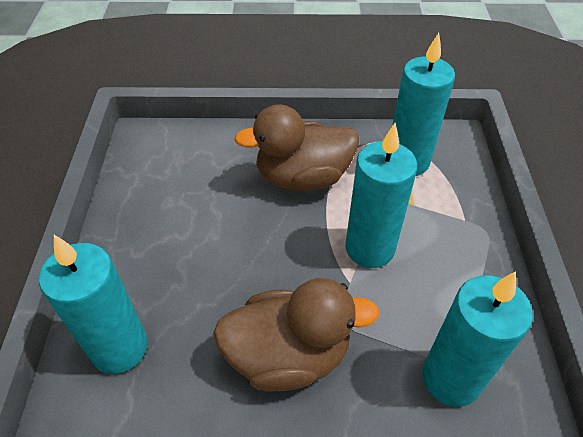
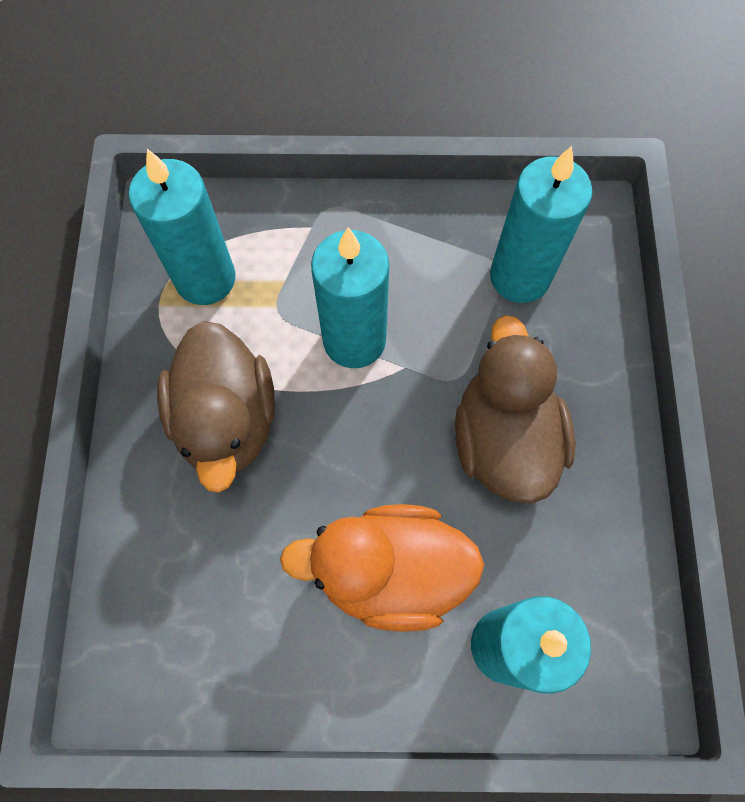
camera: 90 degrees left, 20 degrees up
none -> orange duck [280,504,484,632]

